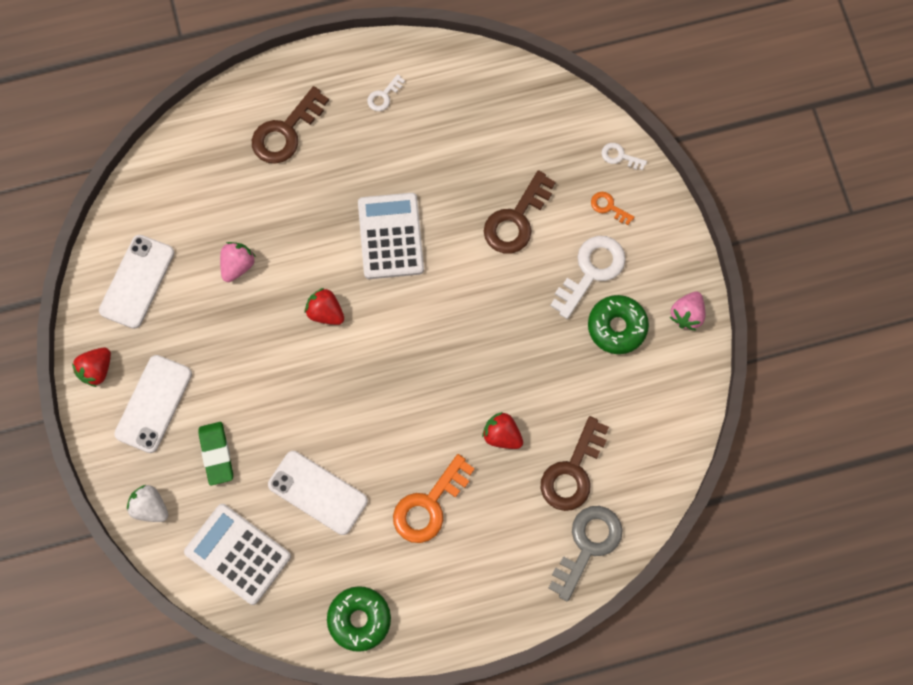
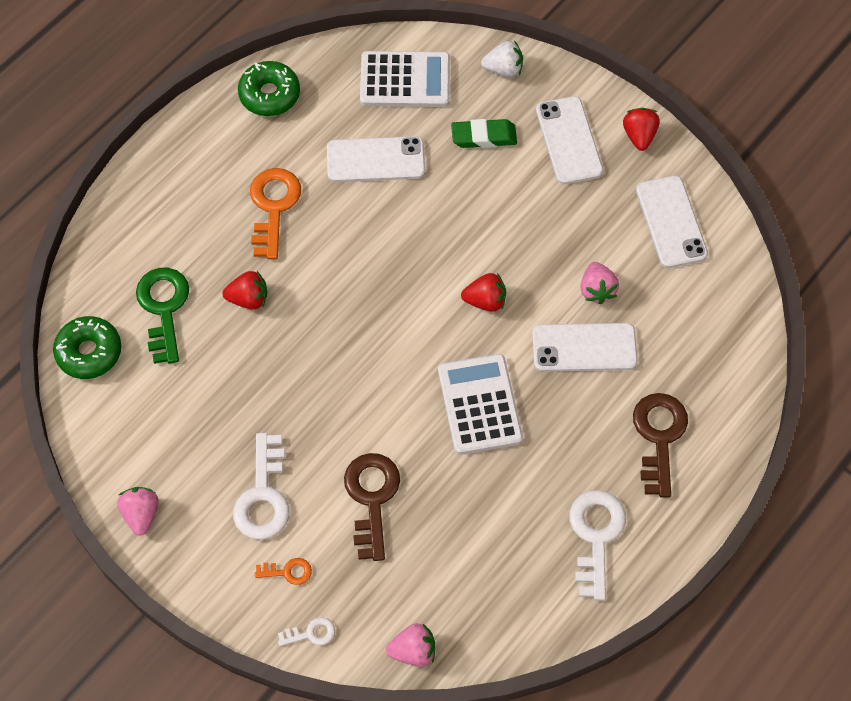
camera: 145 degrees right, 10 degrees down
green eraser [198,422,233,485] -> green eraser turned 45 degrees counterclockwise [451,119,517,148]
white calculator [358,193,424,279] -> white calculator turned 150 degrees counterclockwise [438,354,523,455]
white key [367,74,405,111] -> white key [569,490,626,601], size x2.04
brown key [541,416,609,511] -> green key [136,268,189,364]
grey key [548,506,622,601] -> none
green donut [588,295,649,354] -> green donut moved to [53,316,121,379]
none -> pink strawberry [386,623,435,667]
none -> white phone [532,323,638,372]

